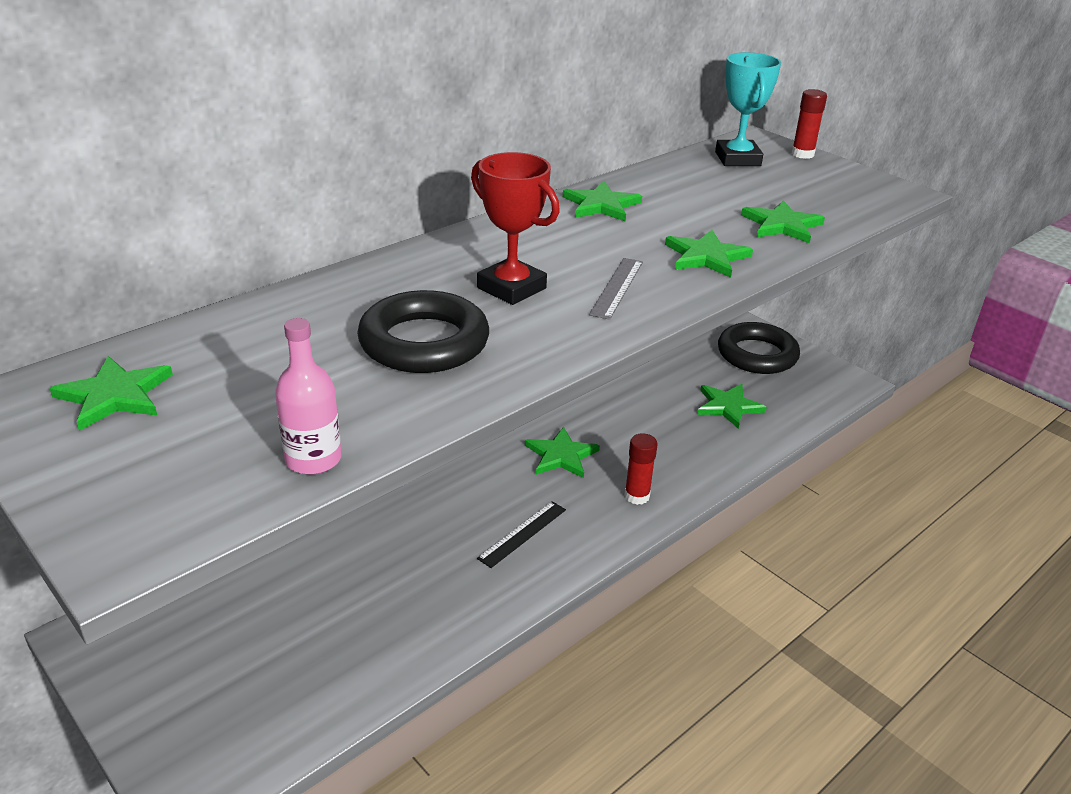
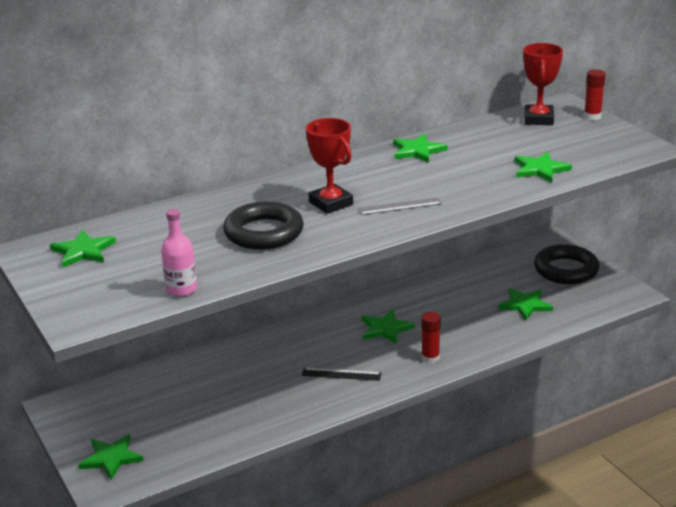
camera: 15 degrees right, 5 degrees down
black ruler [477,501,566,568] -> black ruler turned 45 degrees clockwise [302,368,381,381]
grey ruler [589,258,643,320] -> grey ruler turned 45 degrees clockwise [358,197,442,215]
green star [665,230,753,278] -> green star moved to [78,434,143,480]
turquoise trophy [715,52,781,166] -> red trophy [523,43,563,125]

